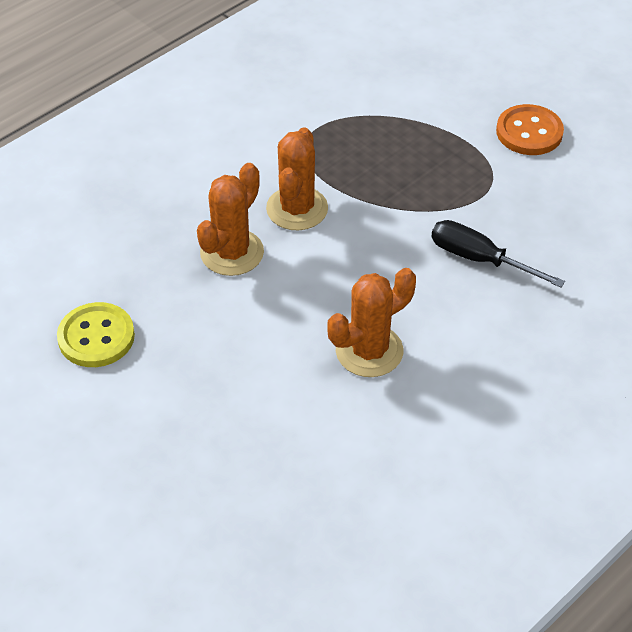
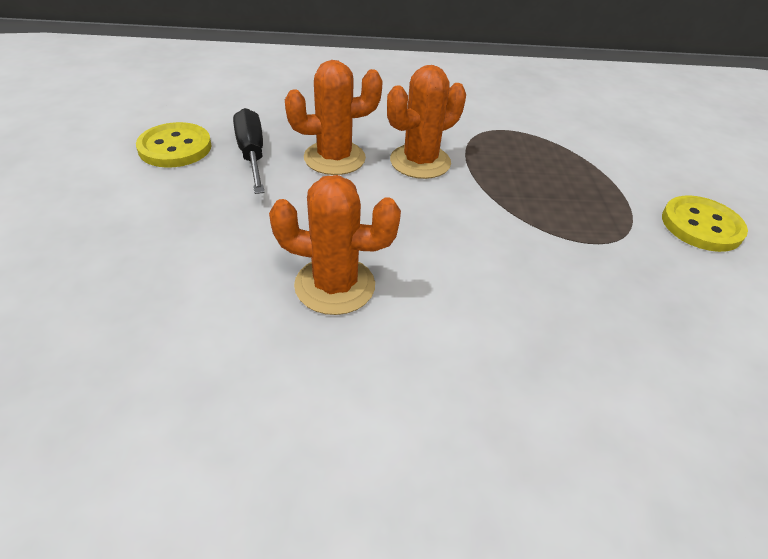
camera: 40 degrees right, 5 degrees down
black screwdriver [431,220,565,287] -> black screwdriver moved to [233,108,265,194]
orange button [496,104,564,155] -> yellow button [662,195,748,252]

